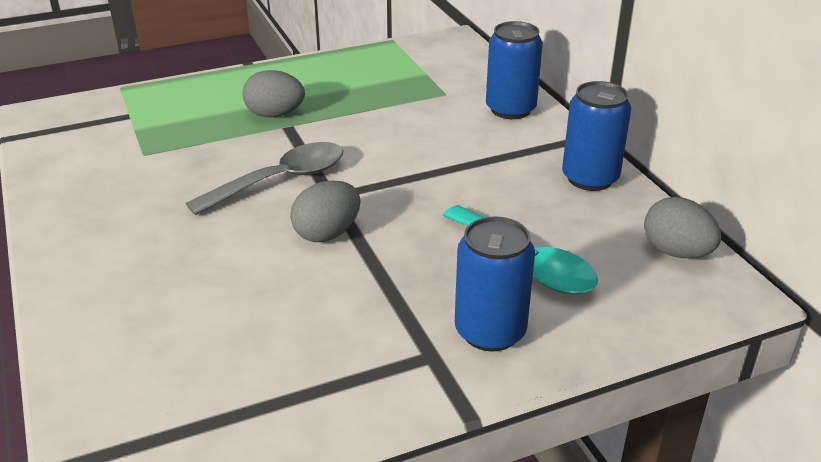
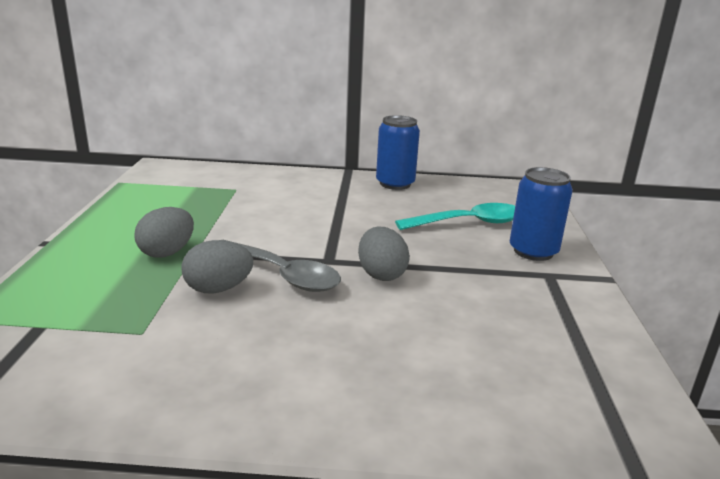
camera: 65 degrees left, 10 degrees down
grey spoon [186,142,343,215] -> grey spoon turned 135 degrees clockwise [224,240,341,292]
blue can [486,21,543,119] -> none
grey egg [644,197,721,258] -> grey egg moved to [181,240,253,294]

